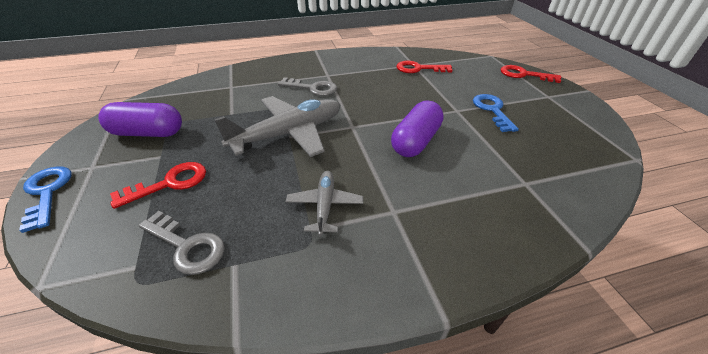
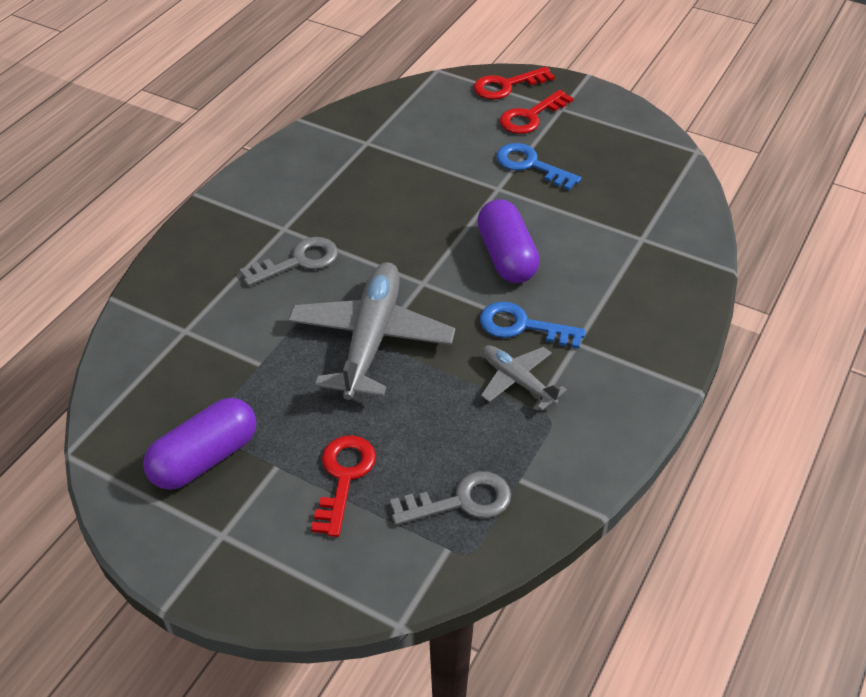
camera: 45 degrees left, 5 degrees up
blue key [19,166,71,233] -> blue key moved to [480,301,586,349]
red key [397,61,452,73] -> red key moved to [500,90,574,134]

